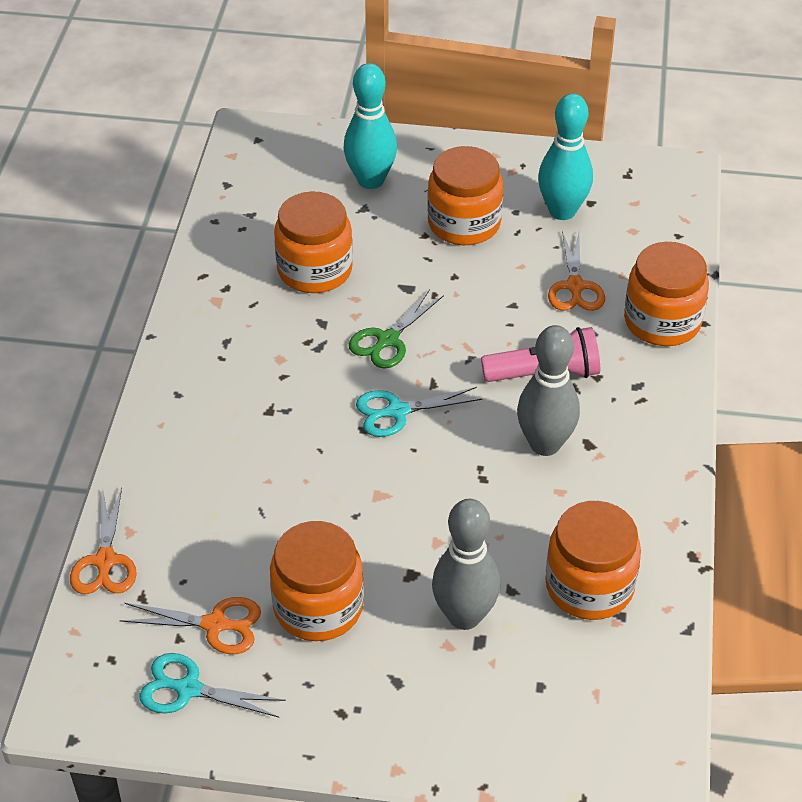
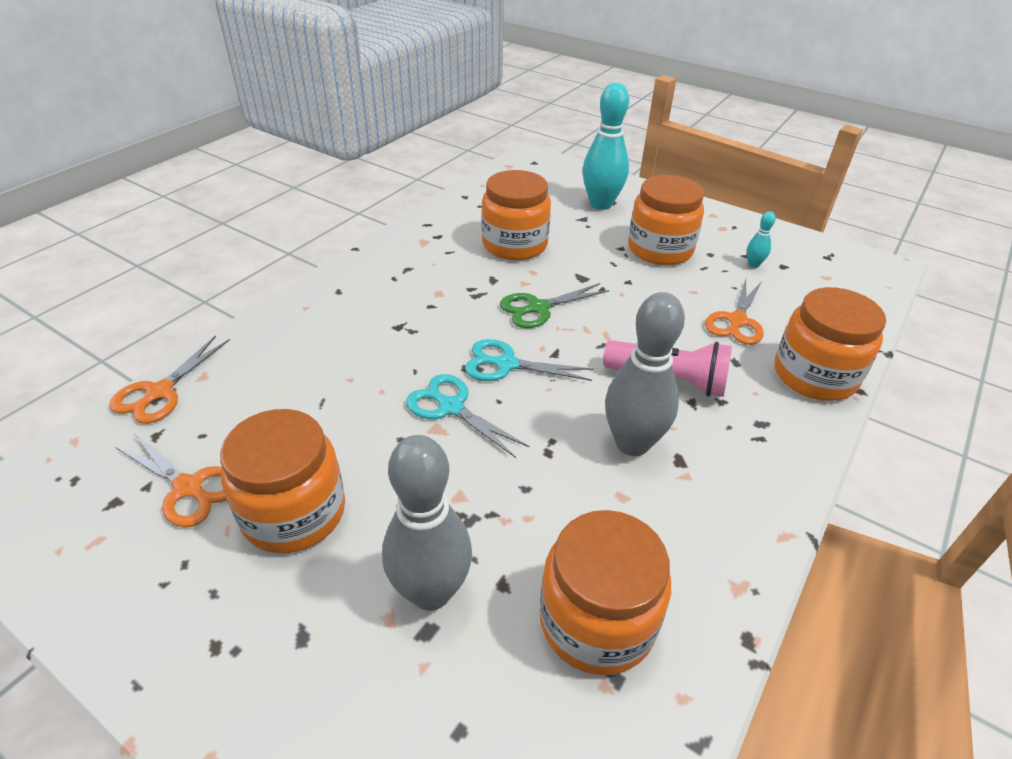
camera: 25 degrees right, 5 degrees down
turquoise scissors [139,653,286,717] -> turquoise scissors moved to [406,374,529,458]
turquoise bowling pin [538,93,593,220] -> turquoise bowling pin [747,211,776,268], size x0.44

